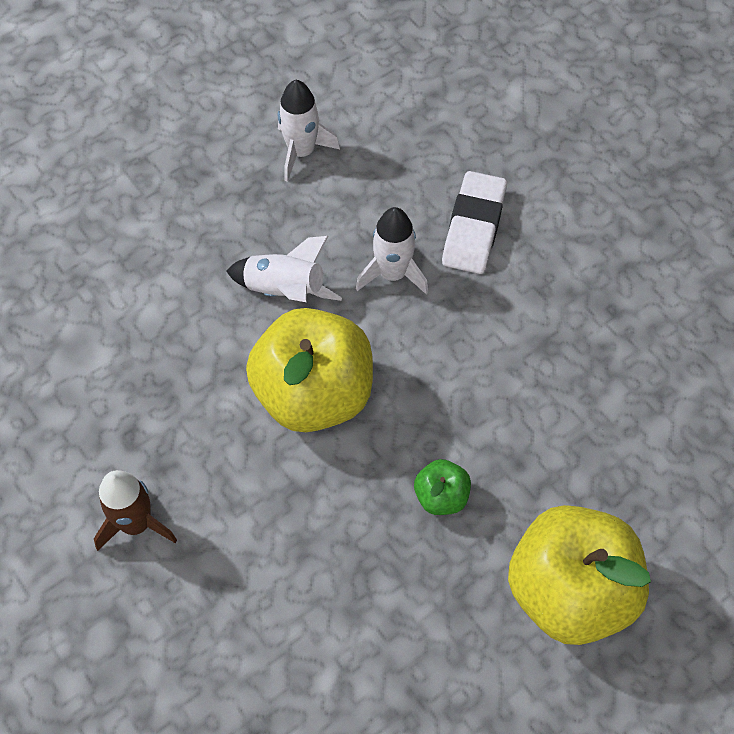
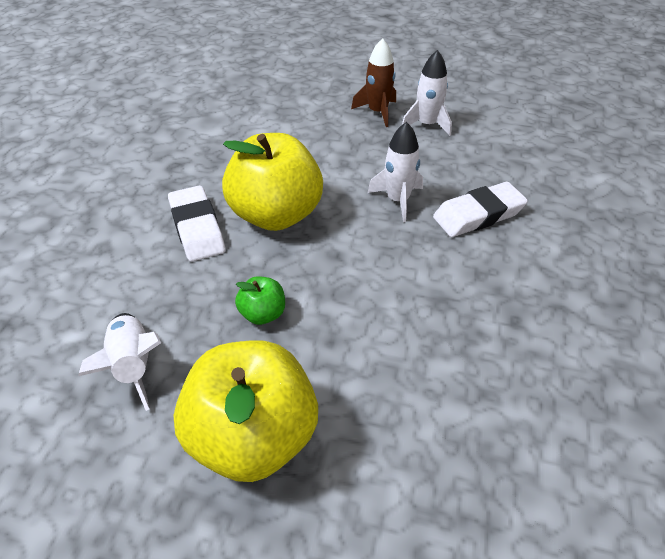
camera: 50 degrees right, 15 degrees down
brown rocket [94,470,177,551] -> brown rocket moved to [351,38,396,127]
white rocket [226,236,342,302] -> white rocket moved to [78,313,161,411]
none -> white eraser [168,186,225,262]

